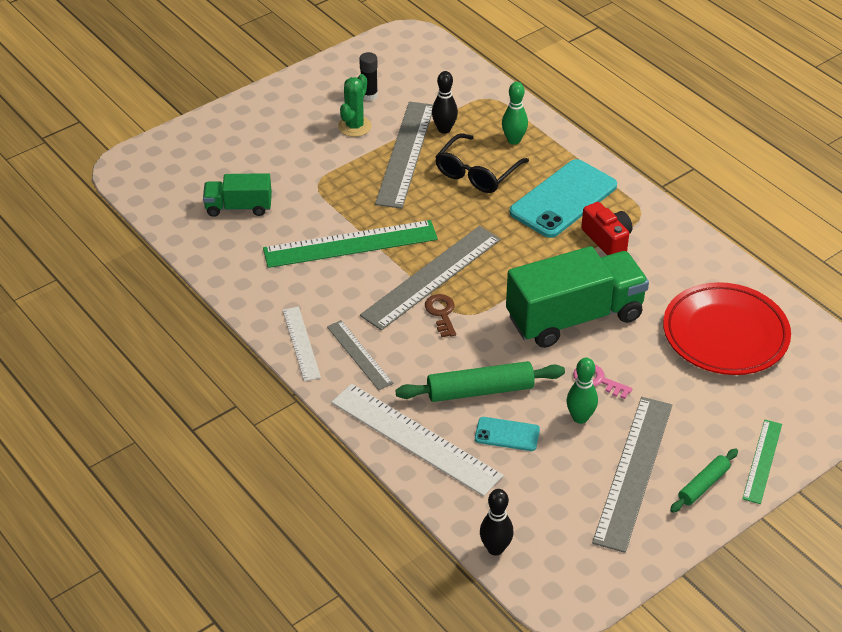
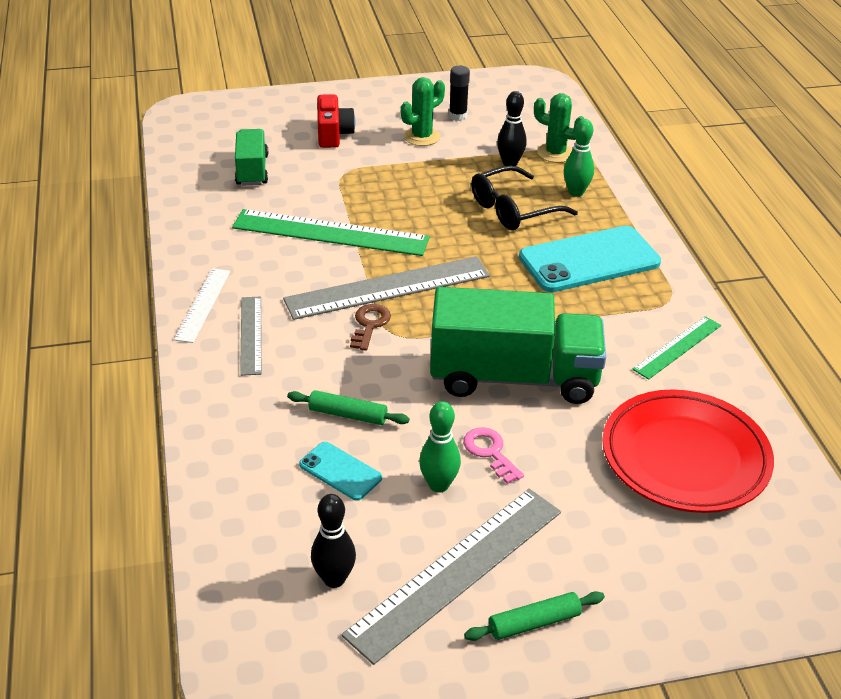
camera: 25 degrees right, 5 degrees down
green truck [203,173,272,217] -> green truck turned 60 degrees clockwise [235,129,268,186]
white ruler [331,384,503,496] -> none
grey ruler [375,102,433,209] -> none
green rolling pin [395,361,565,402] -> green rolling pin [287,390,410,425], size x0.59
black bowling pin [480,489,514,556] -> black bowling pin moved to [311,494,356,588]
red camera [581,202,632,255] -> red camera moved to [317,94,355,148]
green ruler [742,420,782,504] -> green ruler moved to [632,316,721,380]
none -> green cactus [534,93,584,163]

